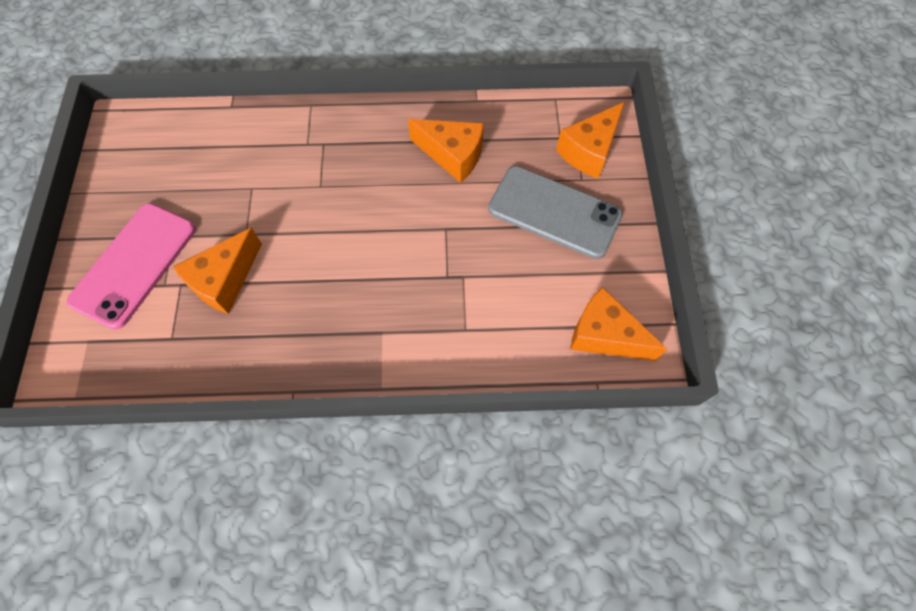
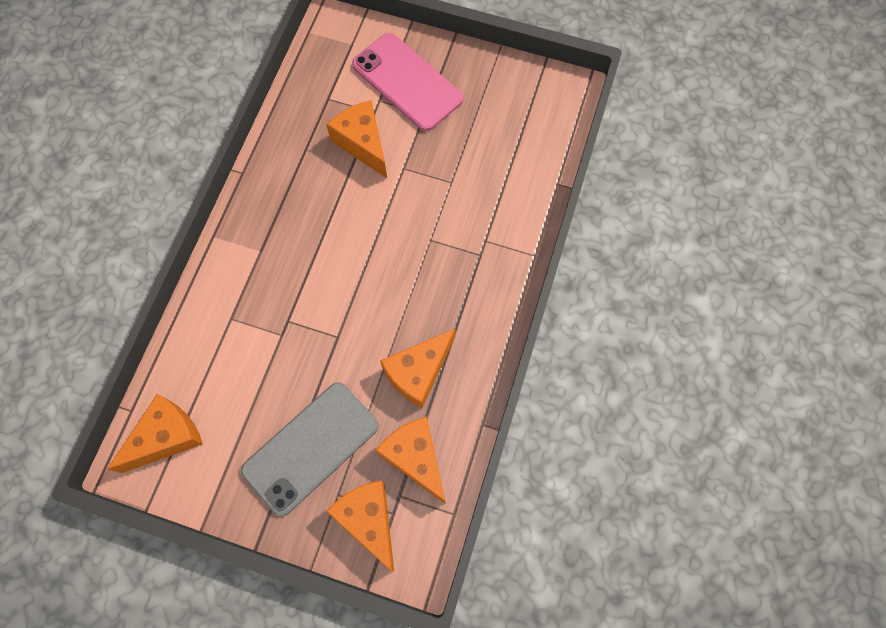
camera: 110 degrees right, 5 degrees up
none -> orange cheese [375,416,445,503]

